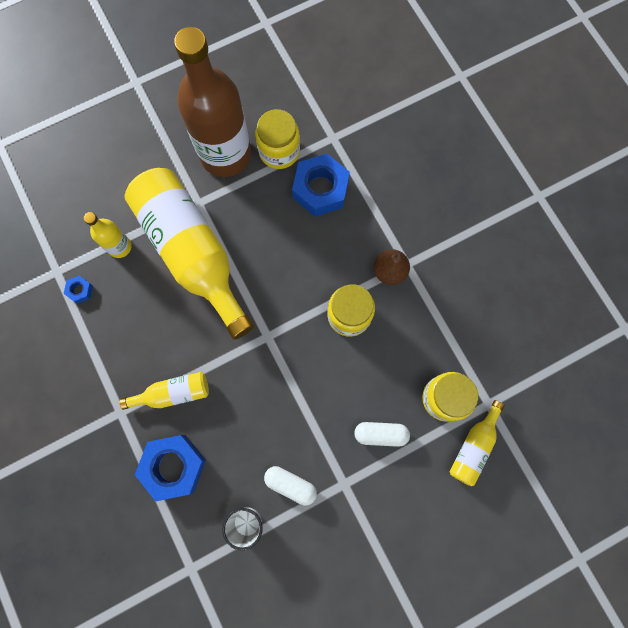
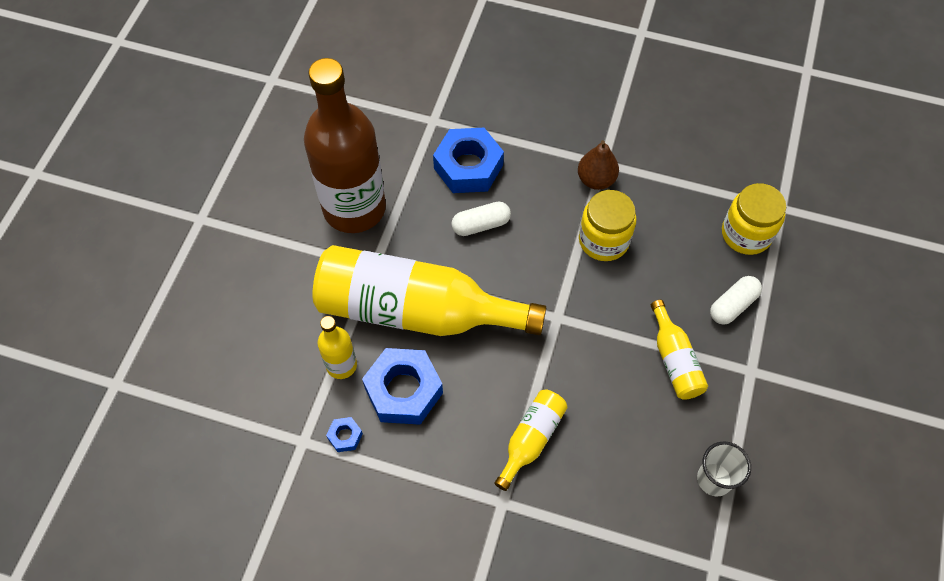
camera: 45 degrees left, 15 degrees down
blue nut [135,435,206,501] -> blue nut moved to [362,348,443,425]
yellow jar [255,109,300,169] -> none
white capsule [264,466,317,505] -> white capsule moved to [451,202,511,236]
yellow bottle [450,400,505,486] -> yellow bottle moved to [651,300,708,400]

